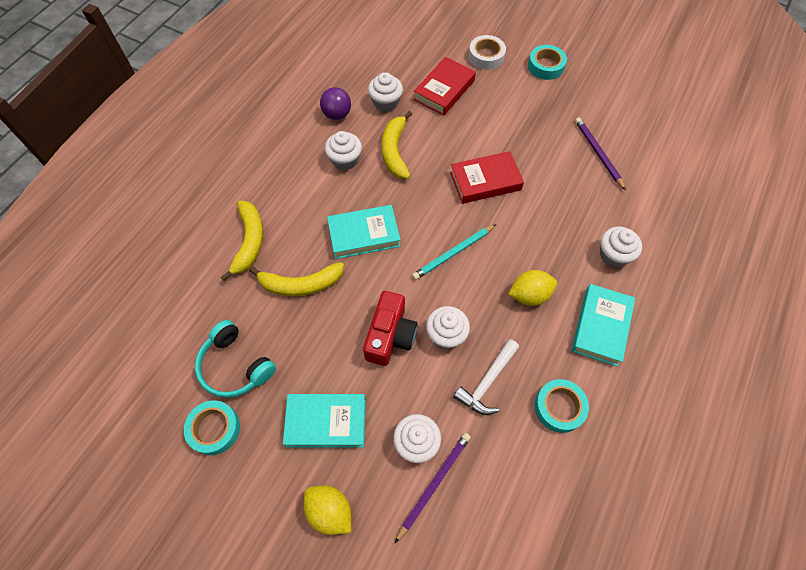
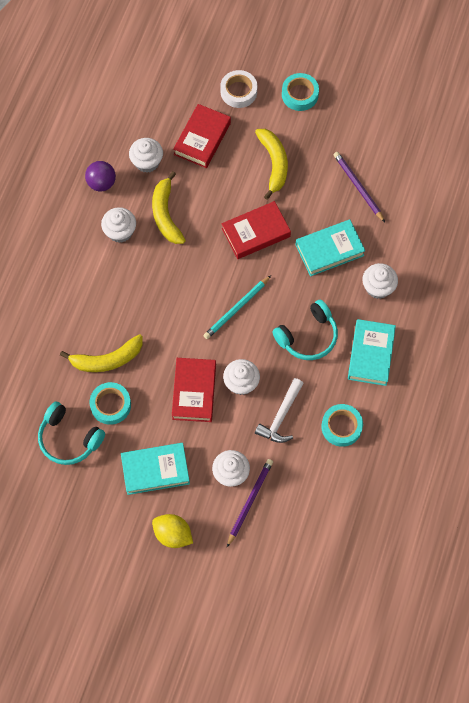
camera: 10 degrees left, 5 degrees up
turquoise tape [184,400,240,455] -> turquoise tape moved to [90,382,131,425]
yellow banana [220,201,263,281] -> yellow banana moved to [255,129,288,200]
turquoise book [327,205,401,259] -> turquoise book moved to [296,219,365,276]
red camera [363,291,418,366] -> red book [172,358,216,422]
yellow lemon [509,270,557,306] -> turquoise headphones [272,300,338,360]

